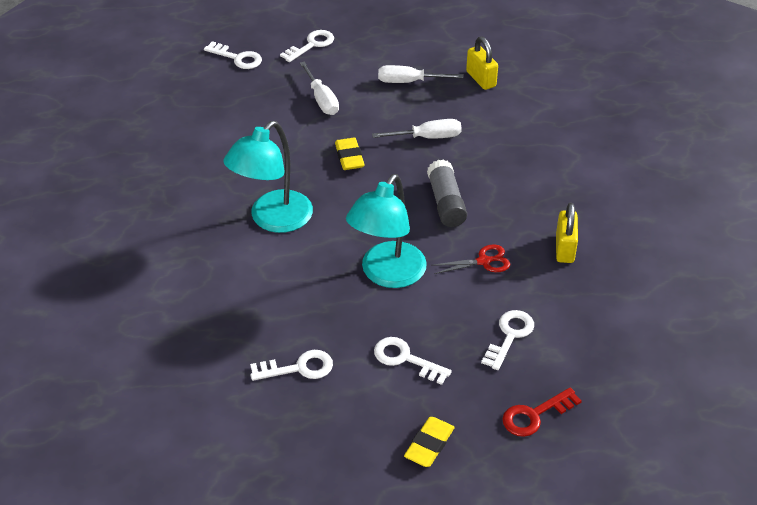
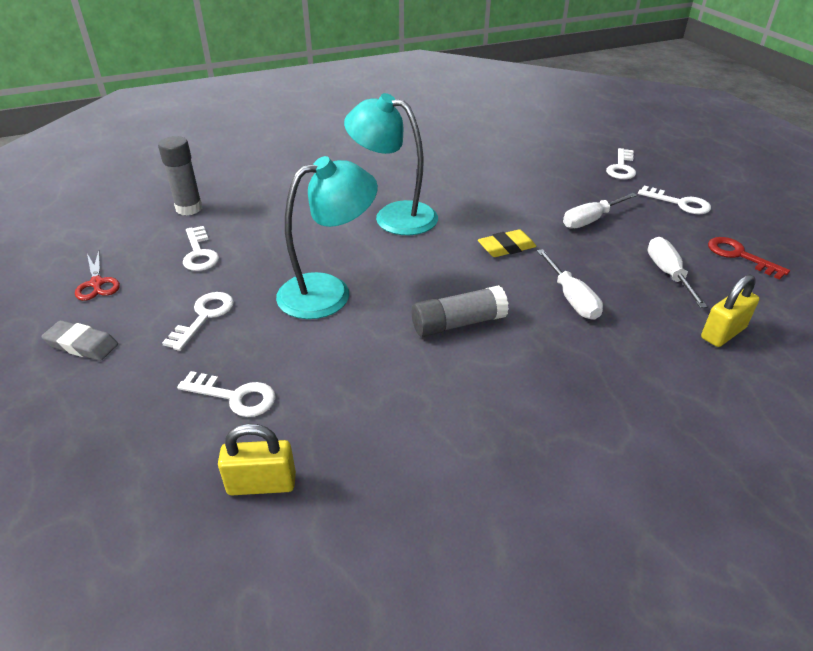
camera: 80 degrees right, 5 degrees down
turquoise lamp [346,174,427,288] -> turquoise lamp turned 135 degrees clockwise [276,156,378,319]
yellow eraser [404,417,455,467] -> grey eraser [41,320,118,361]
red scissors [431,244,510,274] -> red scissors moved to [75,250,120,301]
red key [502,387,582,437] -> red key moved to [708,237,790,280]
yellow padlock [556,203,578,263] -> yellow padlock moved to [218,423,296,495]
none -> grey glue stick [158,136,202,215]

